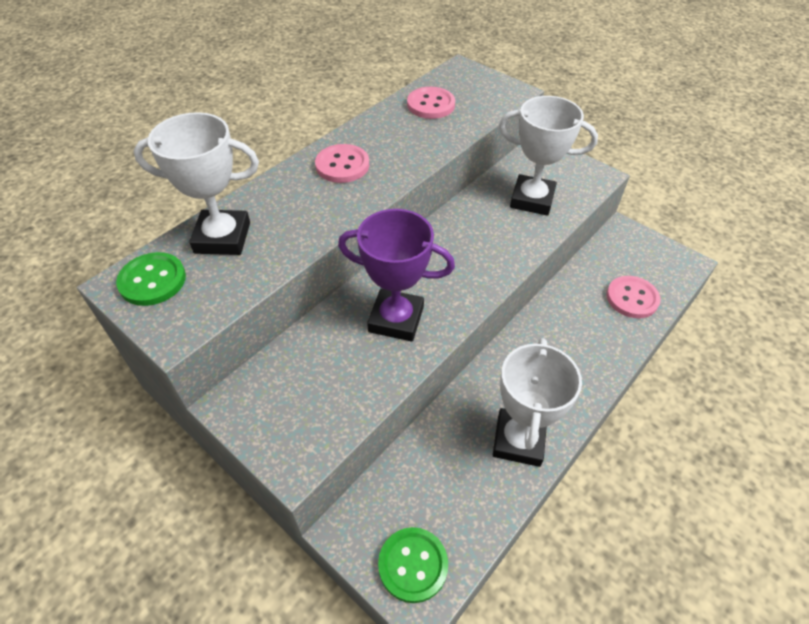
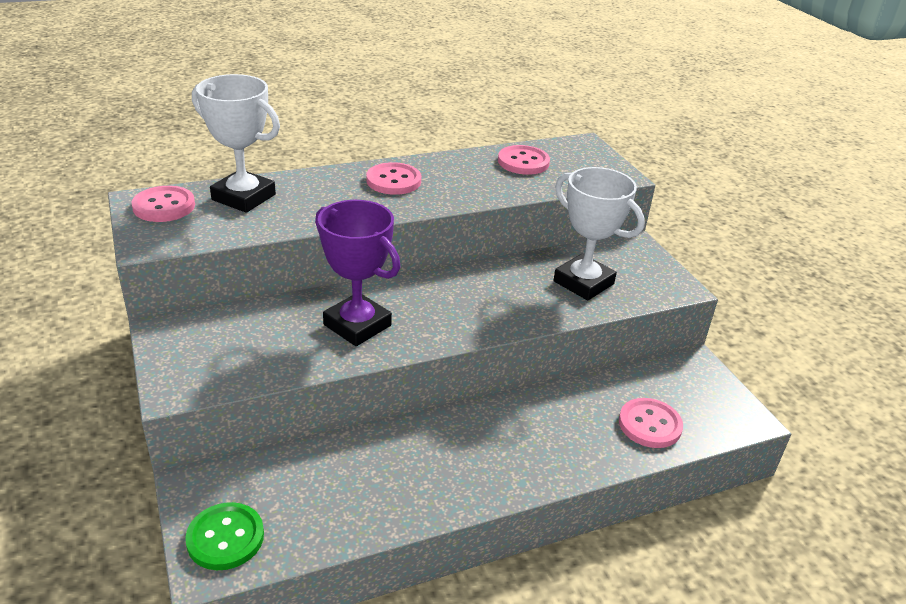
camera: 25 degrees right, 15 degrees down
green button [116,252,186,306] -> pink button [132,186,195,222]
white trophy [493,338,582,467] -> none

